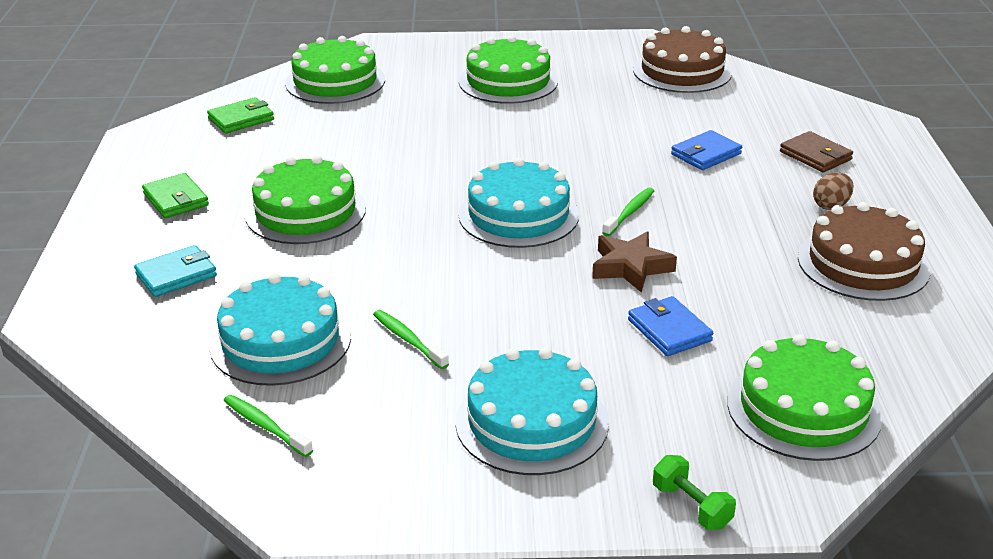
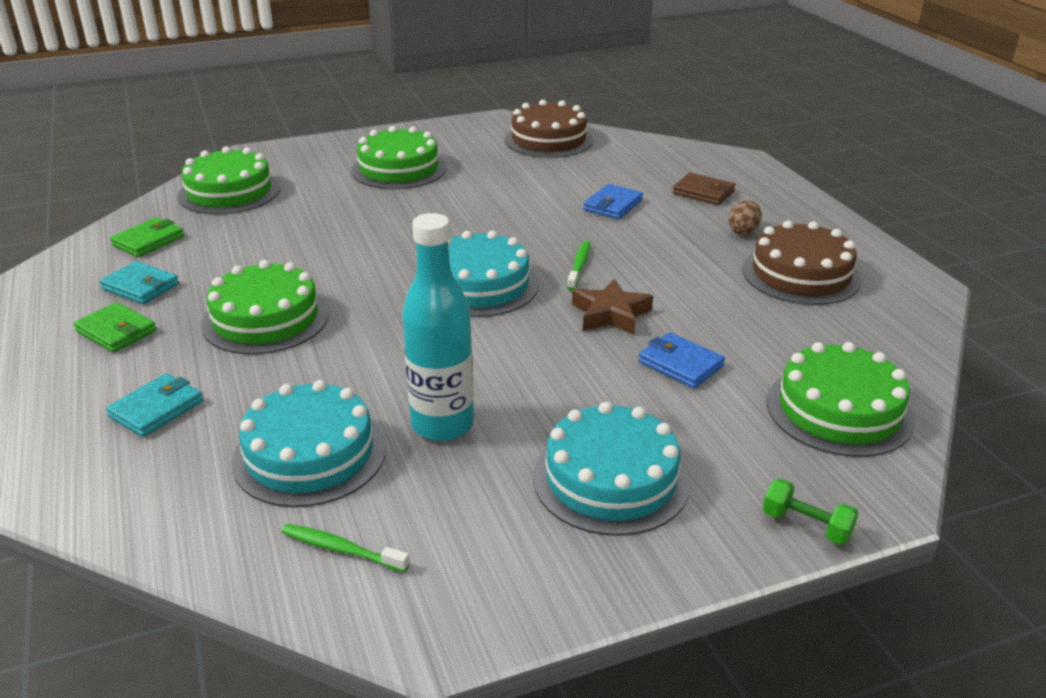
camera: 20 degrees left, 0 degrees up
green toothbrush [373,310,449,369] -> turquoise bottle [402,213,474,441]
none -> turquoise wallet [100,261,179,304]

